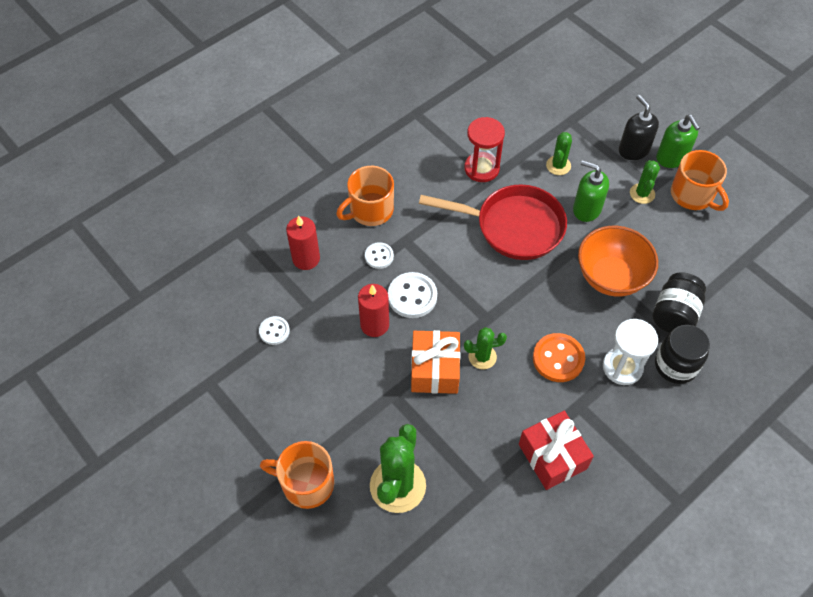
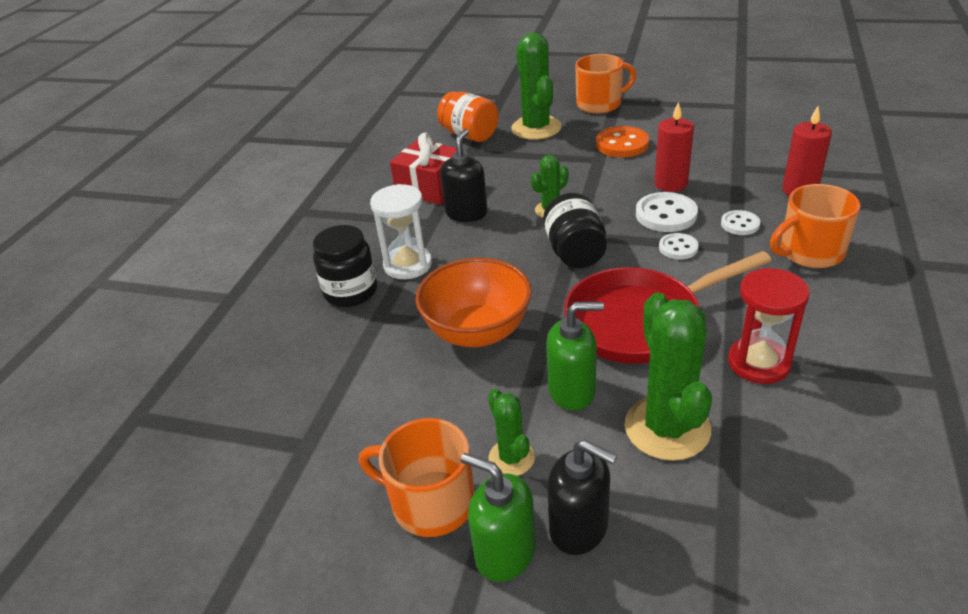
camera: 150 degrees right, 20 degrees down
white button [259,316,290,345] -> white button moved to [659,233,699,260]
orange mug [336,166,394,226] -> orange mug turned 135 degrees counterclockwise [770,184,860,268]
orange gift [411,330,461,394] -> none
orange button [533,333,585,382] -> orange button moved to [596,126,649,157]
green cactus [546,132,572,175] -> green cactus [625,292,712,461], size x1.85
black jar [653,272,706,333] -> black jar moved to [543,193,607,268]
none -> orange jar [437,92,499,142]
none -> black soap dispenser [440,129,488,222]

